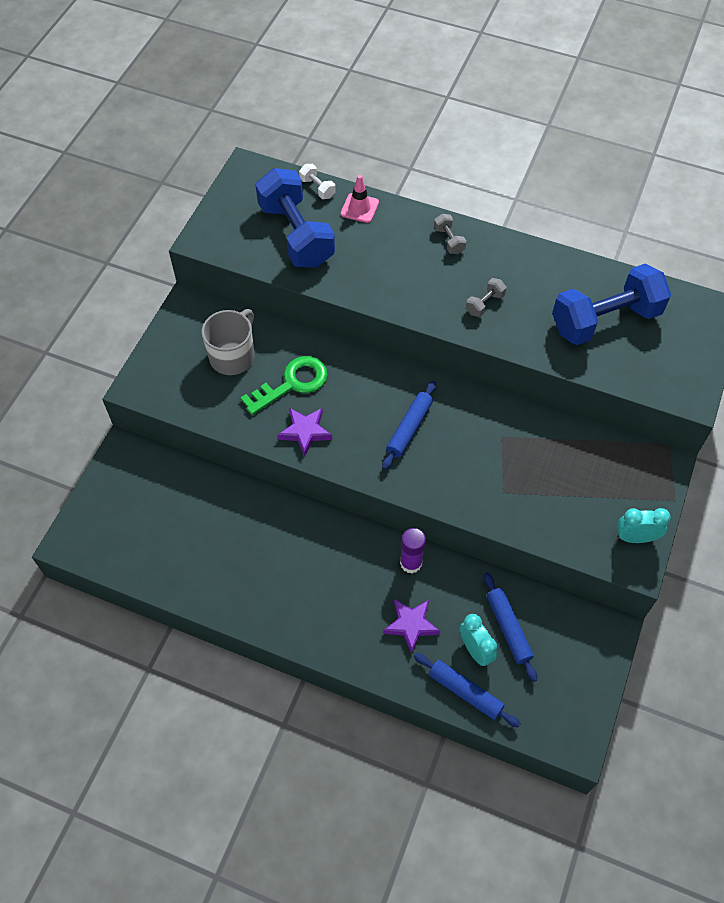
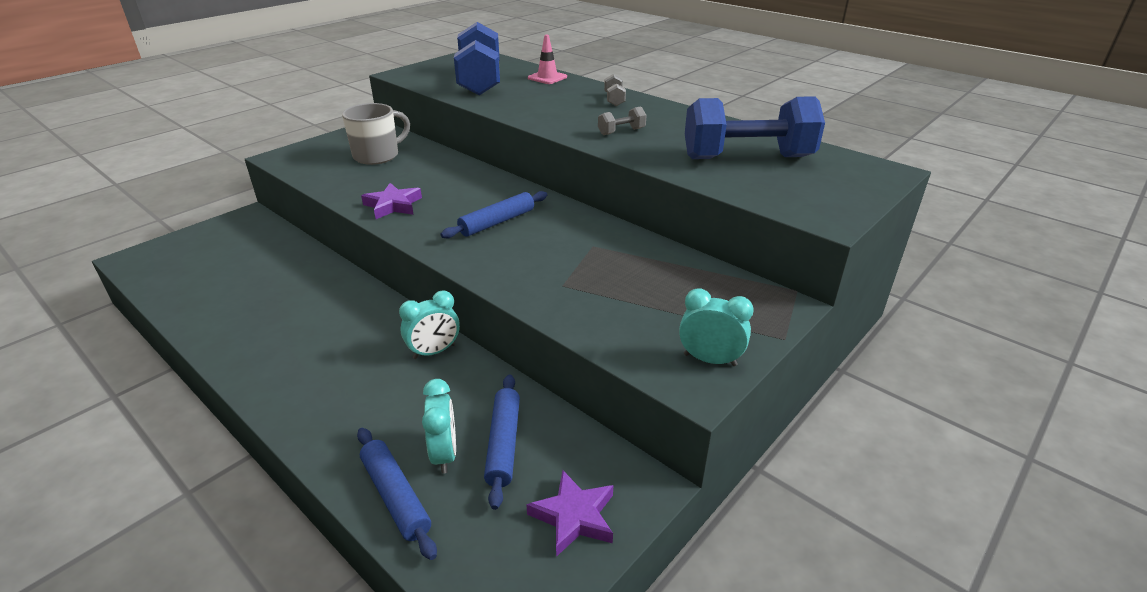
camera: 20 degrees right, 25 degrees down
green key [241,356,328,415] -> none
white dumbbell [299,164,336,199] -> none
purple star [383,599,441,654] -> purple star moved to [526,470,613,557]
purple glue stick [400,528,426,573] -> turquoise clock [399,291,460,359]

